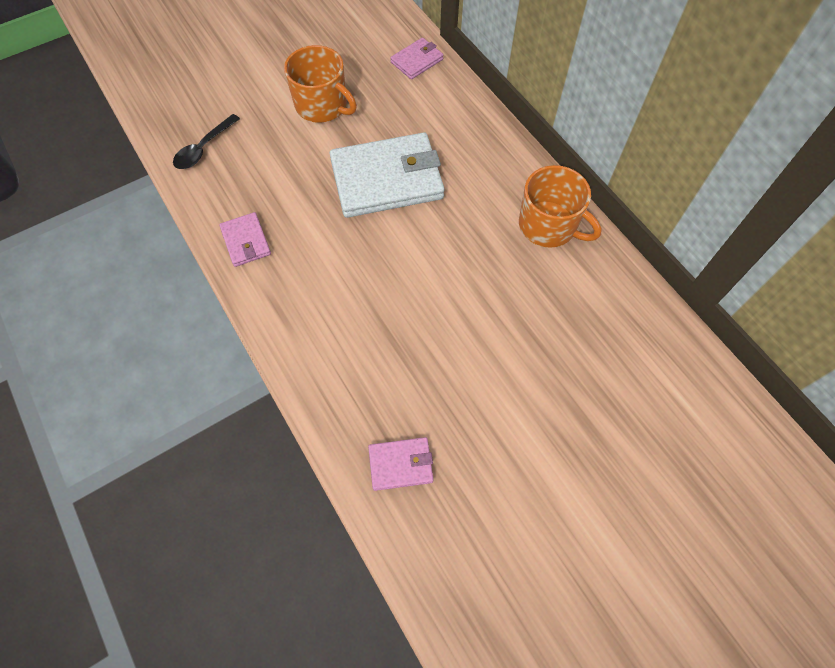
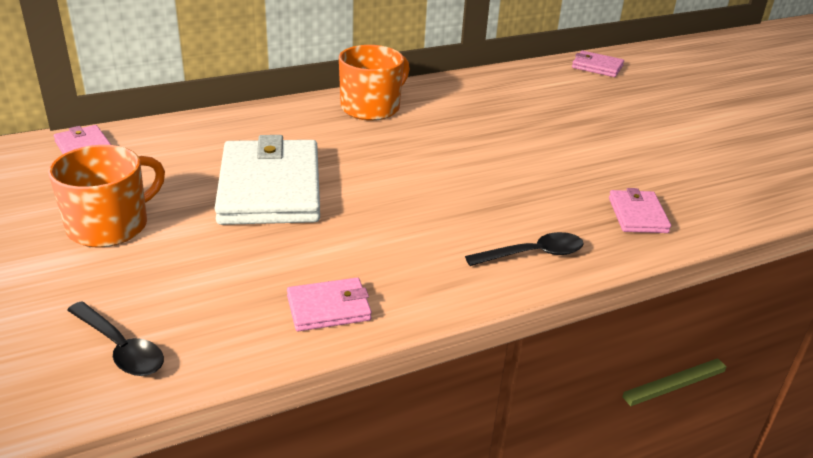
camera: 85 degrees left, 30 degrees down
none -> black spoon [465,232,584,266]
none -> pink wallet [572,51,624,77]

